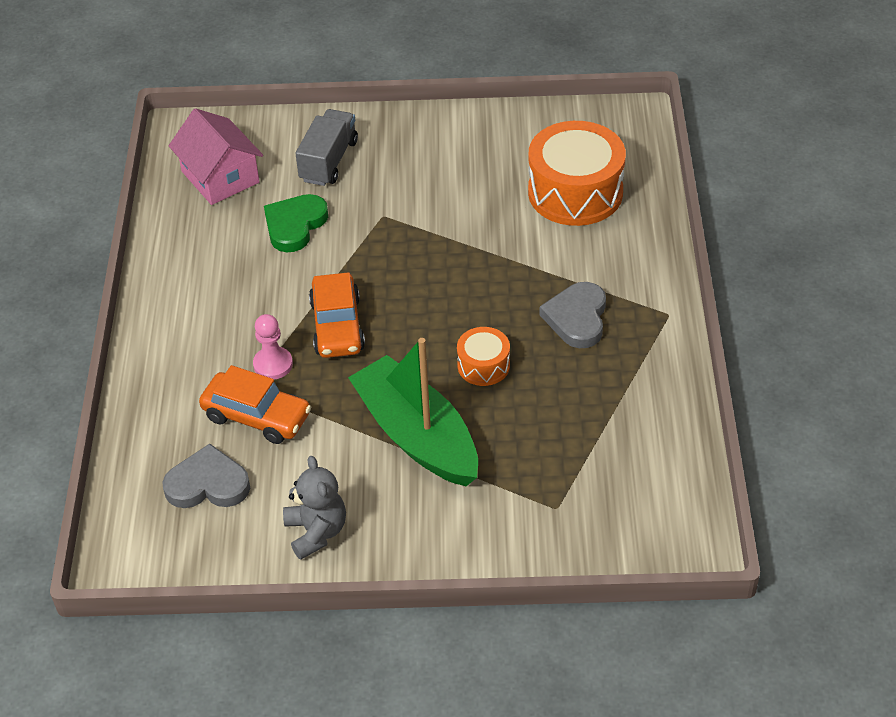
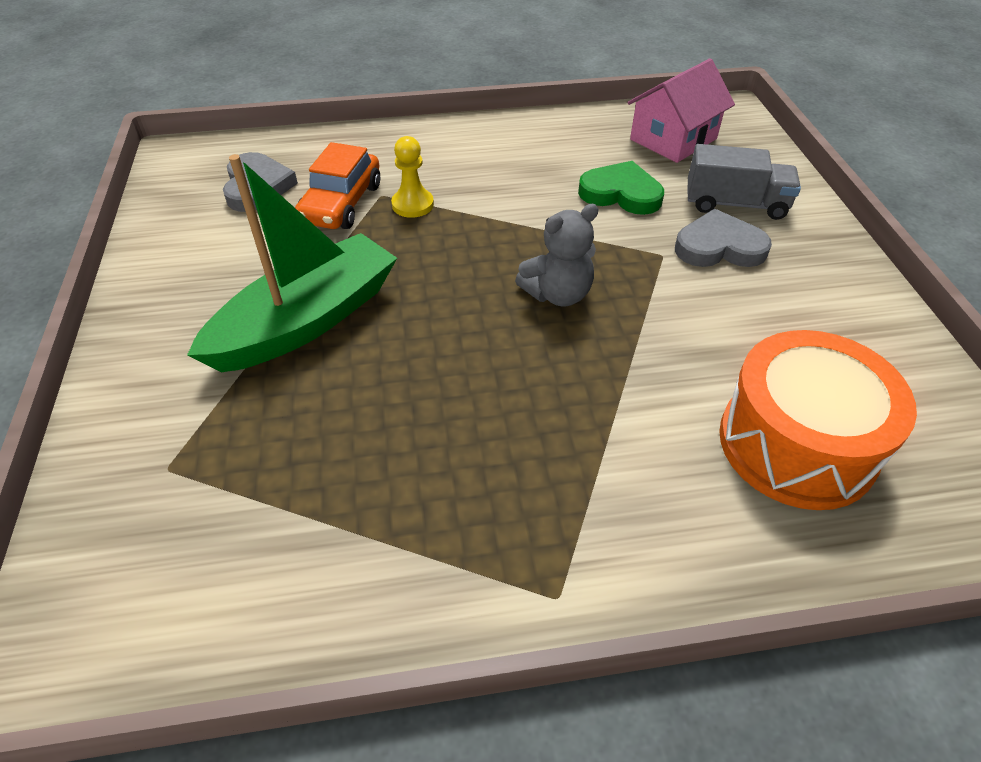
camera: 80 degrees right, 0 degrees up
pink pawn [253,314,293,380] -> yellow pawn [391,136,434,218]
grey teddy bear [283,456,346,560] -> grey teddy bear moved to [515,204,598,306]
orange car [309,272,365,358] -> none
orange drum [457,327,510,386] -> none
grey heart [539,282,606,348] -> grey heart moved to [675,209,772,267]

